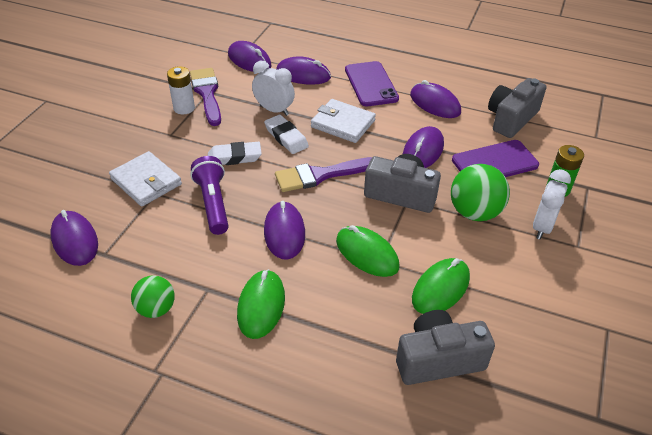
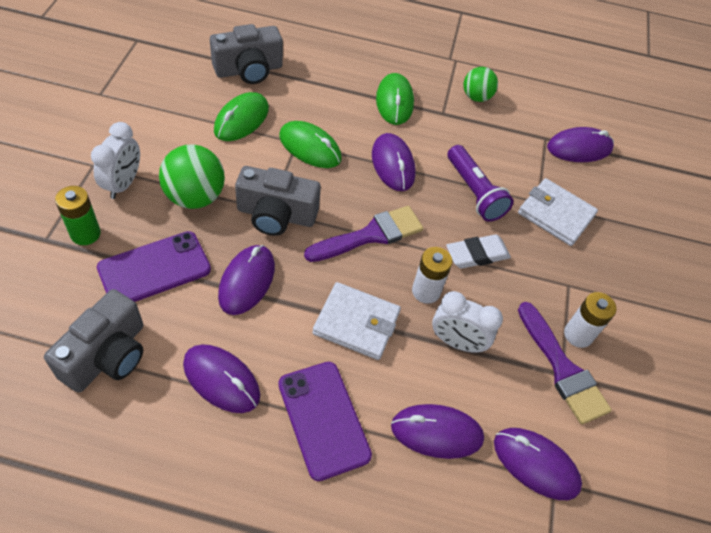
camera: 165 degrees right, 10 degrees up
purple mouse [50,210,98,266] -> purple mouse turned 60 degrees counterclockwise [547,127,614,162]
white eraser [264,115,309,154] -> white battery [412,247,452,304]

